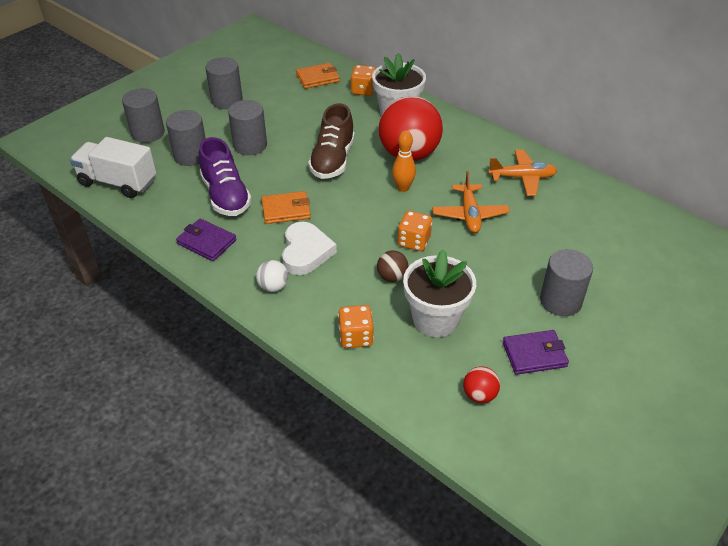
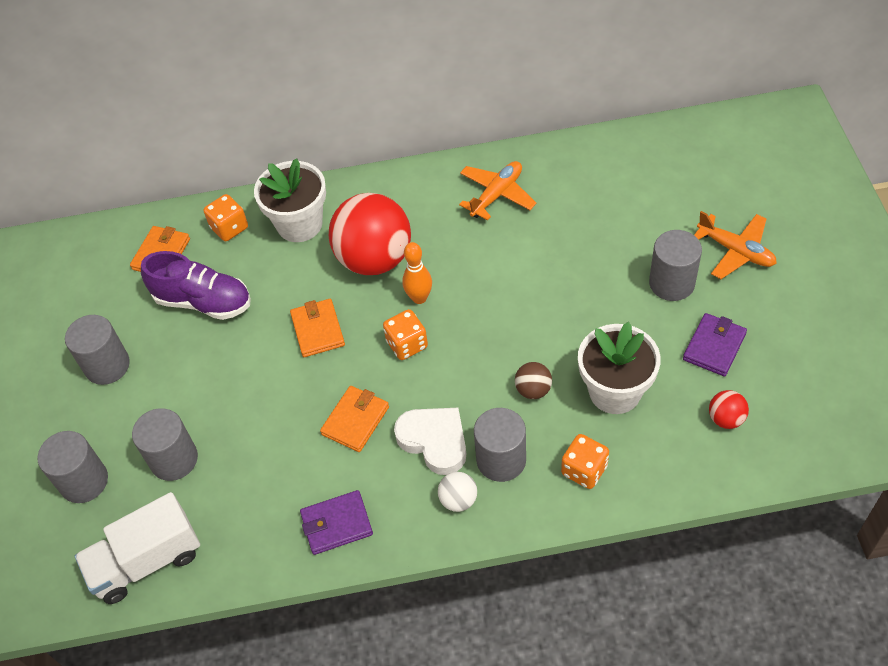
camera: 45 degrees left, 10 degrees up
purple shoe [199,137,252,216] -> purple shoe moved to [141,251,251,320]
grey cylinder [228,100,267,155] -> grey cylinder moved to [474,408,526,482]
brown shoe [308,103,355,179] -> orange wallet [290,299,345,357]
orange dice [398,211,432,251] -> orange dice moved to [383,309,428,360]
orange plane [432,171,510,233] -> orange plane moved to [694,211,777,279]

